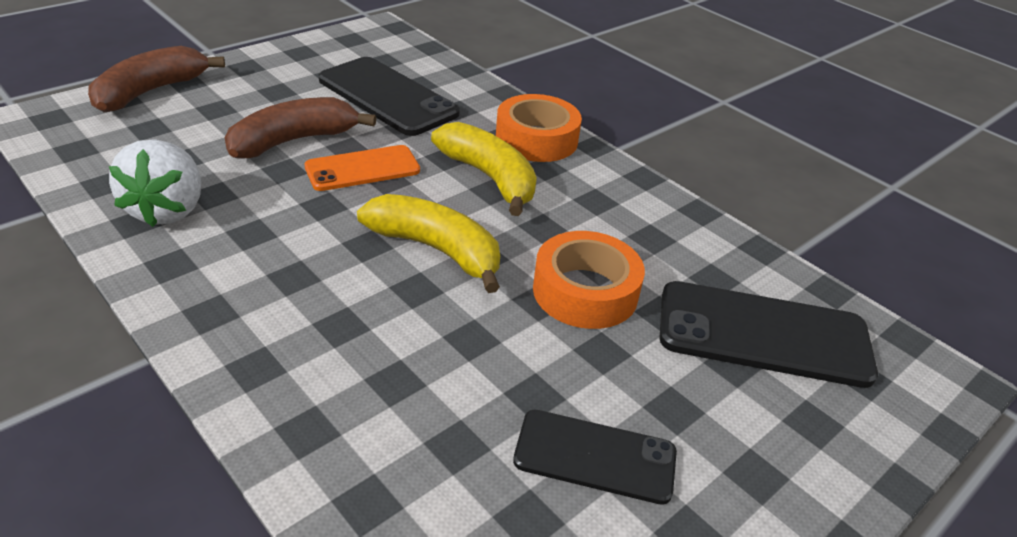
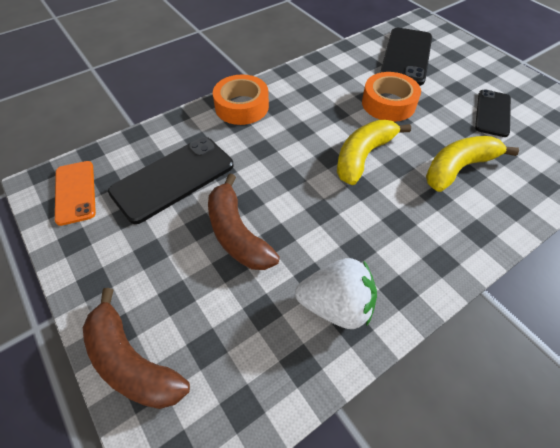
camera: 80 degrees left, 15 degrees up
orange phone [305,145,420,191] -> orange phone moved to [55,161,96,226]
yellow banana [431,122,537,216] -> yellow banana moved to [426,136,519,192]

